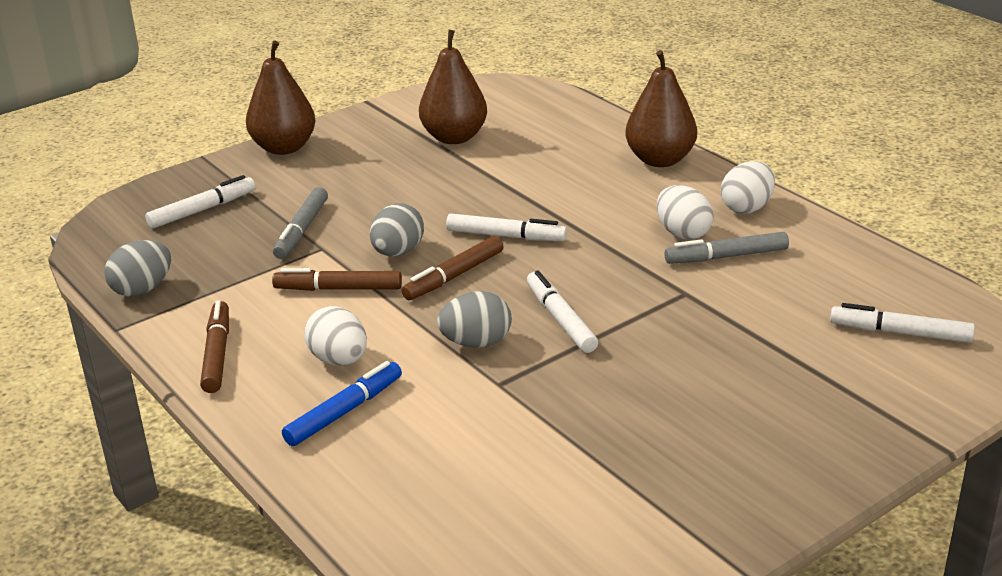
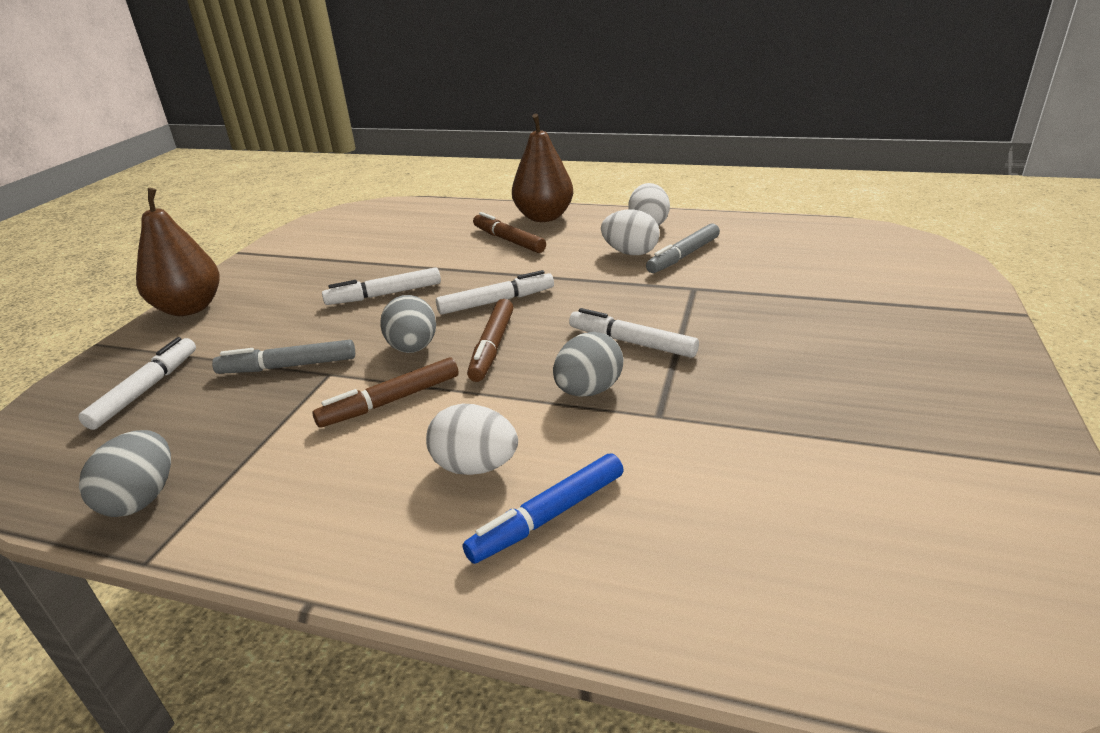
camera: 35 degrees left, 0 degrees up
brown marker [200,301,229,393] -> brown marker moved to [473,212,546,253]
grey marker [273,187,328,259] -> grey marker turned 105 degrees clockwise [212,340,355,374]
blue marker [282,361,402,446] -> blue marker turned 135 degrees counterclockwise [463,453,624,564]
brown pear [419,29,487,144] -> none
white marker [830,303,975,343] -> white marker moved to [322,267,441,305]

